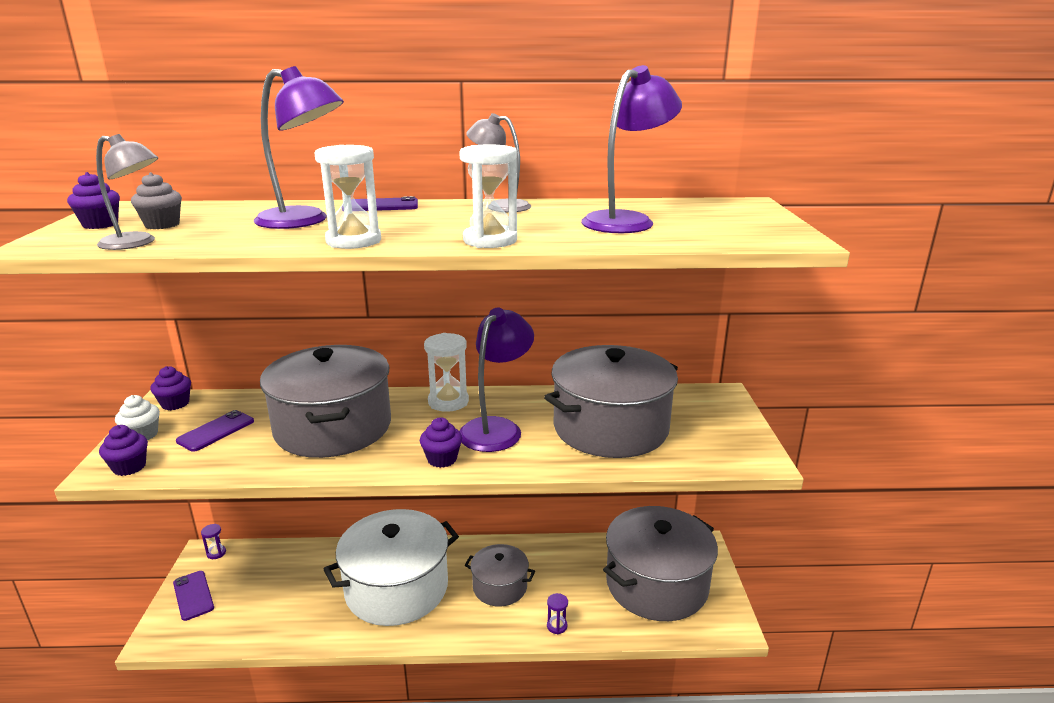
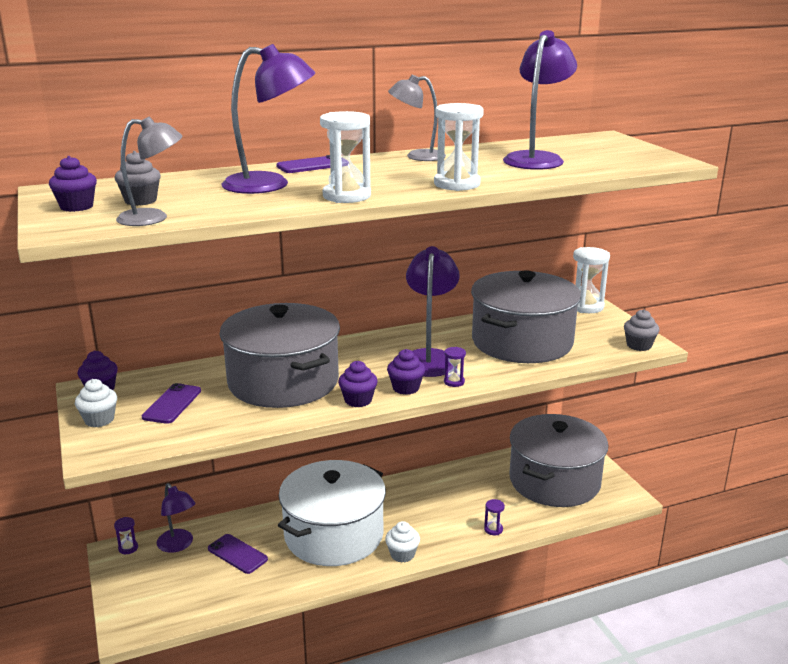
camera: 20 degrees left, 0 degrees up
purple cupcake [99,425,148,476] -> purple cupcake moved to [338,361,378,407]
purple phone [173,571,214,621] -> purple phone moved to [208,534,268,574]
white hourglass [424,333,469,412] -> white hourglass moved to [573,247,610,313]
grey pot [465,544,535,606] -> none
none -> purple lamp [157,483,196,553]
none -> white cupcake [385,521,420,563]
none -> purple hourglass [444,347,466,387]
none -> grey cupcake [624,309,659,351]

